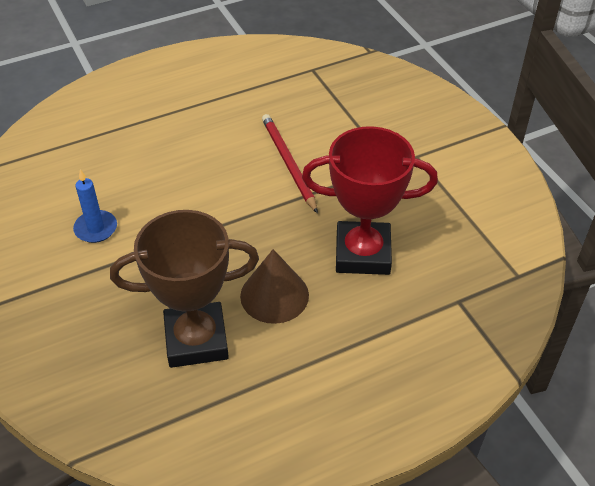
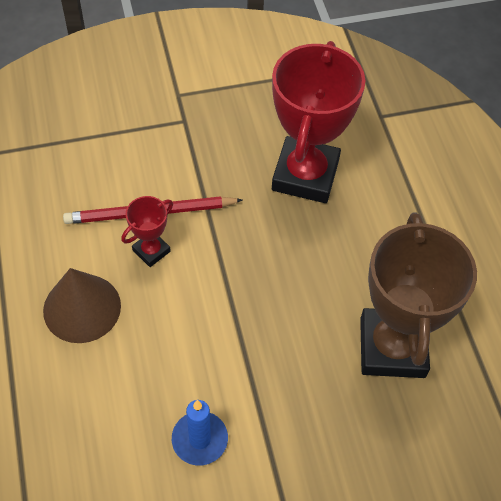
camera: 80 degrees left, 10 degrees up
brown cone [240,249,309,324] -> brown cone moved to [43,268,121,343]
none -> red trophy [121,196,173,267]

